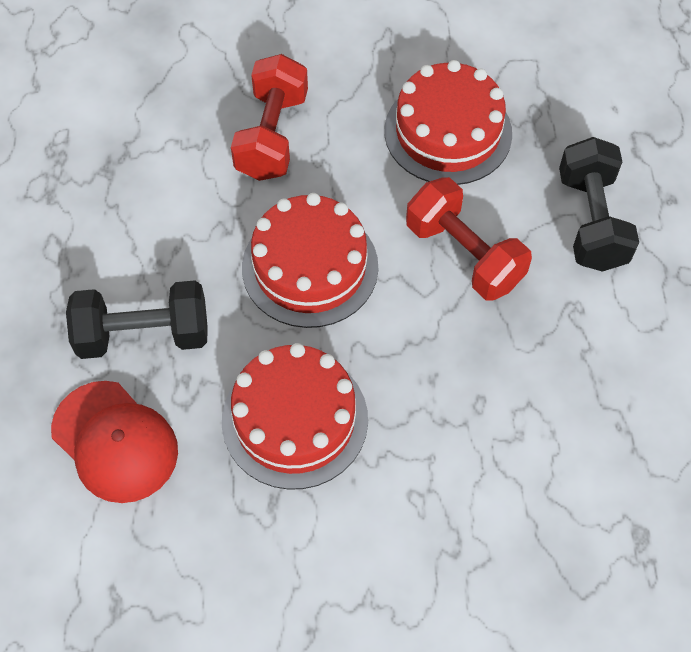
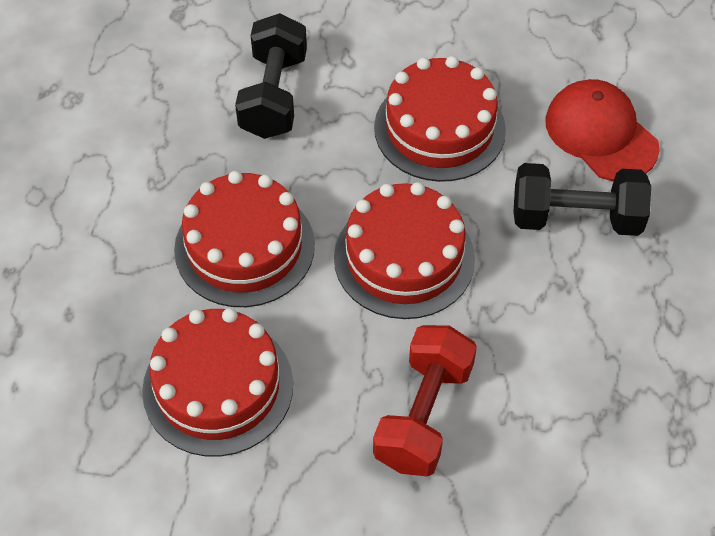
camera: 170 degrees left, 5 degrees down
red dumbbell [406,177,532,301] -> red cake [174,171,315,307]
black dumbbell [559,137,639,272] -> black dumbbell moved to [235,13,307,139]

